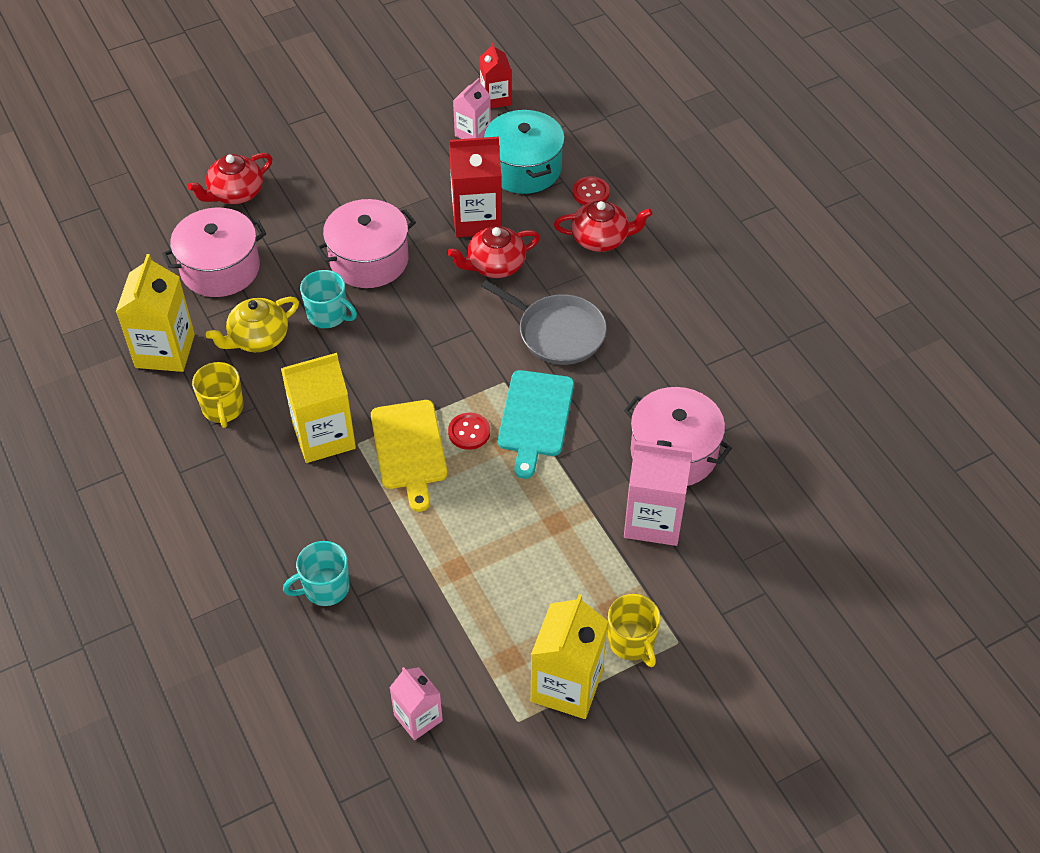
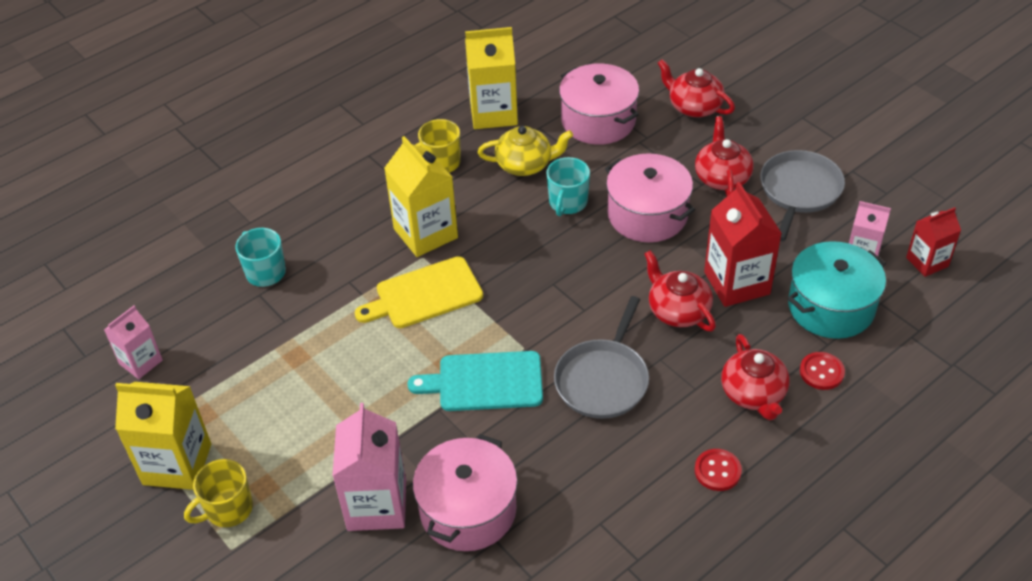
camera: 80 degrees right, 5 degrees down
yellow teapot [206,297,299,352] -> yellow teapot turned 135 degrees clockwise [478,126,573,176]
red button [448,413,490,450] -> red button moved to [694,449,742,491]
none -> red teapot [695,116,754,196]
none -> grey pan [760,150,845,241]

